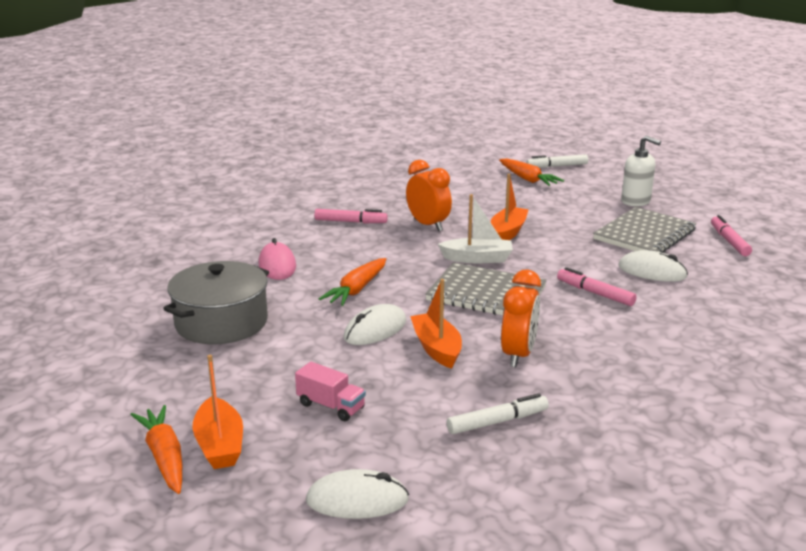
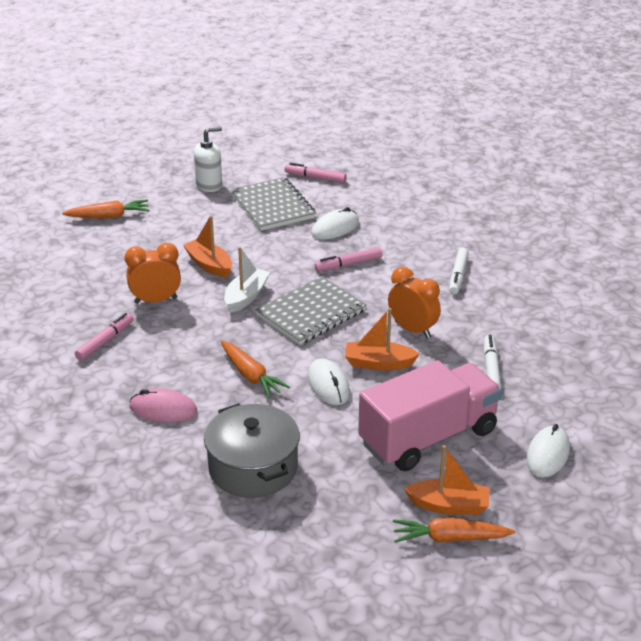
camera: 65 degrees left, 10 degrees up
pink truck [295,362,366,421] -> pink truck [358,360,502,471], size x2.49
white marker [526,154,588,168] -> white marker moved to [449,248,469,294]

